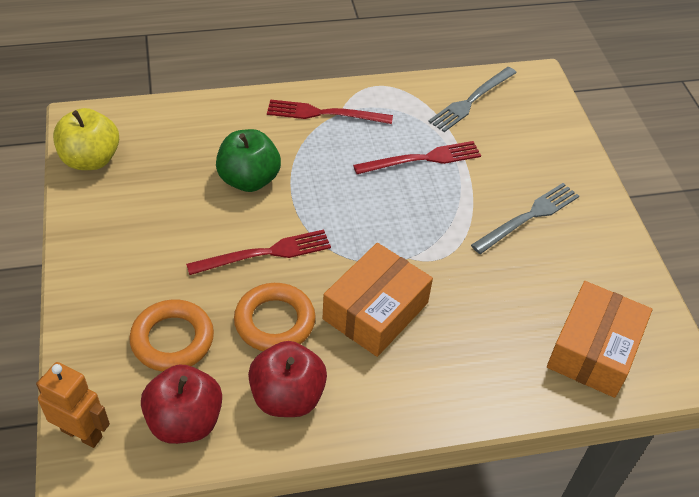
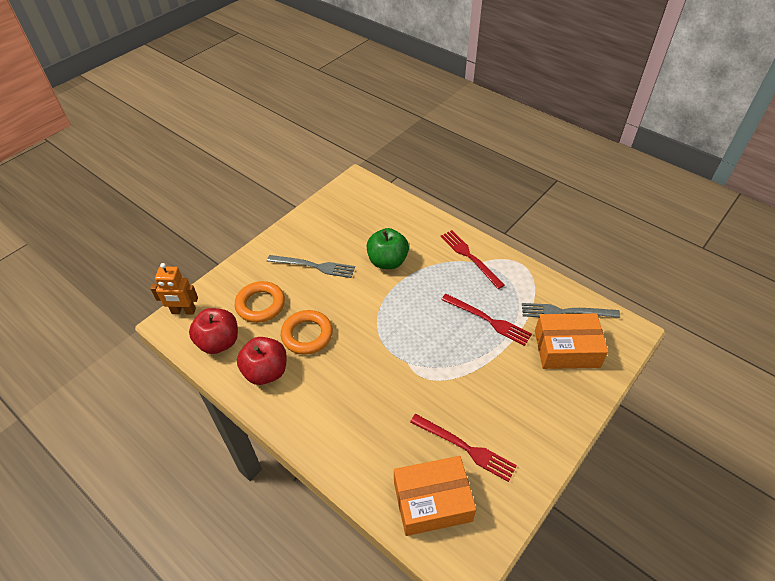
camera: 55 degrees right, 0 degrees up
orange robot [36,362,110,448] -> orange robot turned 105 degrees clockwise [150,263,198,315]
yellow apple [53,108,119,170] -> none
red fork [186,229,331,275] -> red fork moved to [410,414,517,482]
orange box [322,243,433,357] -> orange box moved to [535,313,608,369]
grey fork [471,183,579,254] -> grey fork moved to [267,255,355,278]

